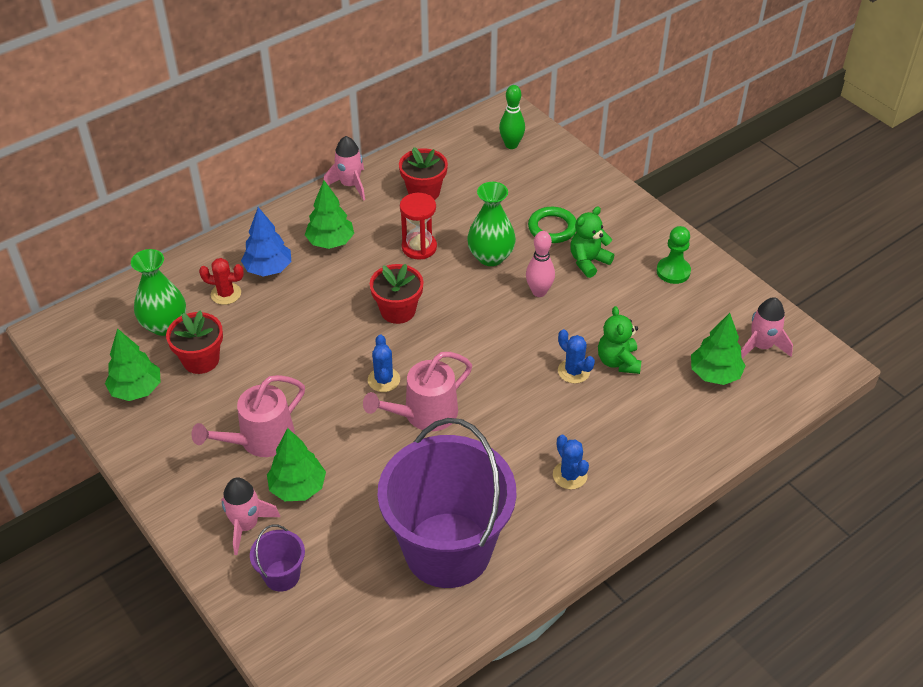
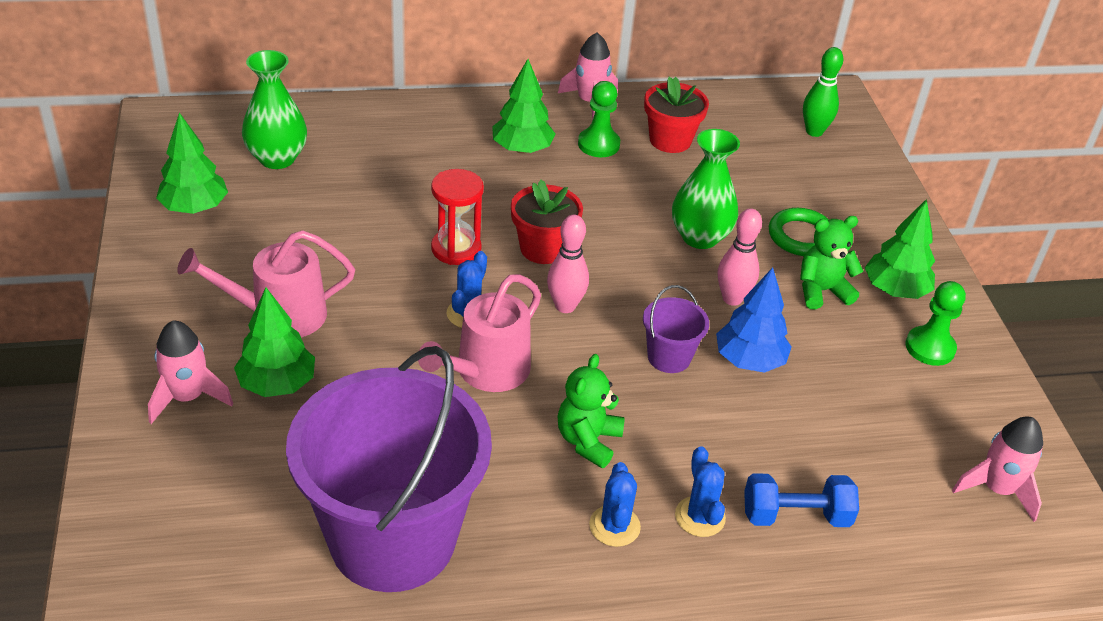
camera: 25 degrees right, 5 degrees down
red flower pot [166,310,223,374] -> none
red cactus [199,258,244,305] -> none
blue tree [241,207,291,276] -> blue tree moved to [716,267,792,373]
purple bucket [250,525,305,592] -> purple bucket moved to [643,285,709,373]
pink watering can [363,352,472,431] -> pink watering can turned 45 degrees counterclockwise [418,274,541,392]
red hourglass [400,193,437,260] -> red hourglass moved to [431,169,484,265]
blue cactus [558,329,595,383] -> blue cactus moved to [675,446,726,537]
green teddy bear [598,306,641,374] -> green teddy bear moved to [557,354,625,468]
green tree [691,313,746,385] -> green tree moved to [865,199,935,299]
none -> pink bowling pin [547,215,589,313]
none -> green pawn [578,81,620,157]
none -> blue dumbbell [744,473,859,527]

